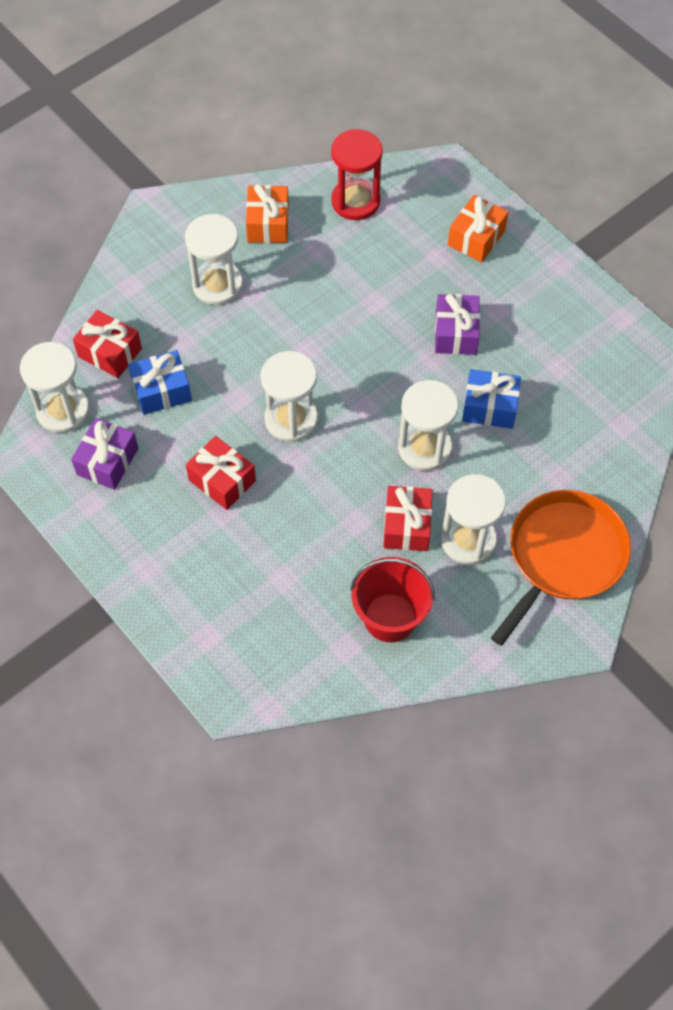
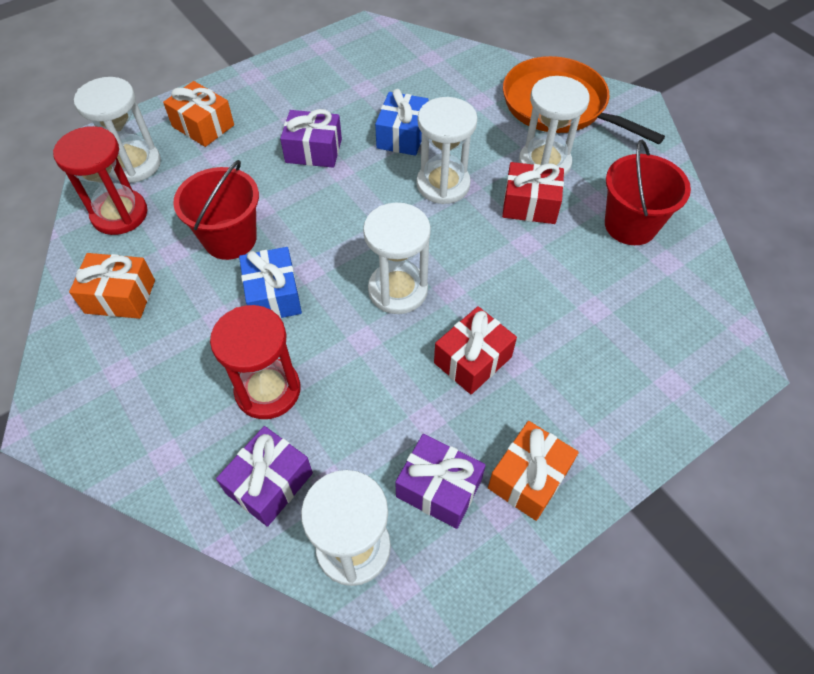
camera: 85 degrees left, 5 degrees down
red gift [73,310,142,378] -> purple gift [216,426,313,527]
blue gift [128,350,192,415] -> blue gift moved to [239,247,302,318]
white hourglass [185,214,243,305] -> white hourglass moved to [74,77,161,183]
none -> red bucket [173,160,259,260]
none -> red hourglass [210,305,301,419]
none -> orange gift [488,421,579,521]

